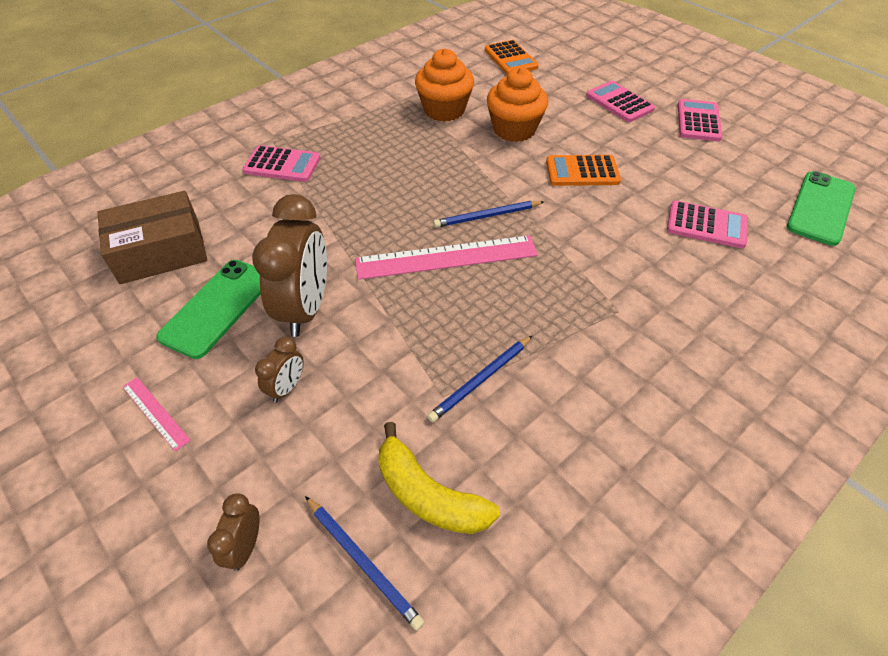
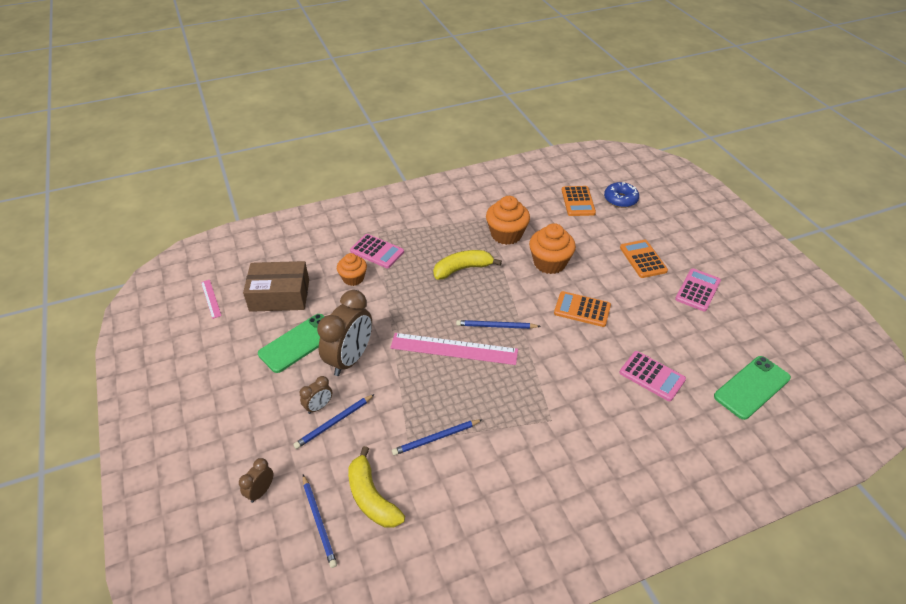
camera: 20 degrees right, 5 degrees down
pink ruler [122,377,191,451] -> pink ruler moved to [201,280,222,319]
pink calculator [586,81,655,122] -> orange calculator [620,240,668,278]
none -> blue pencil [293,394,375,449]
none -> orange cupcake [337,253,367,286]
none -> yellow banana [433,250,502,280]
none -> blue donut [604,182,639,208]

